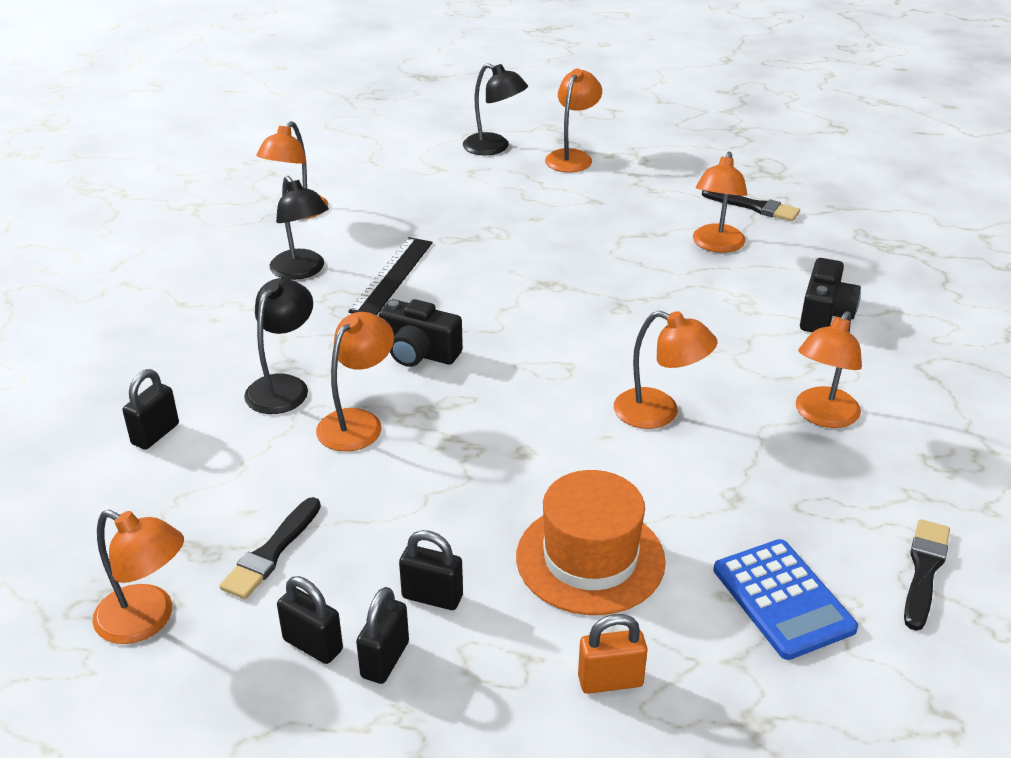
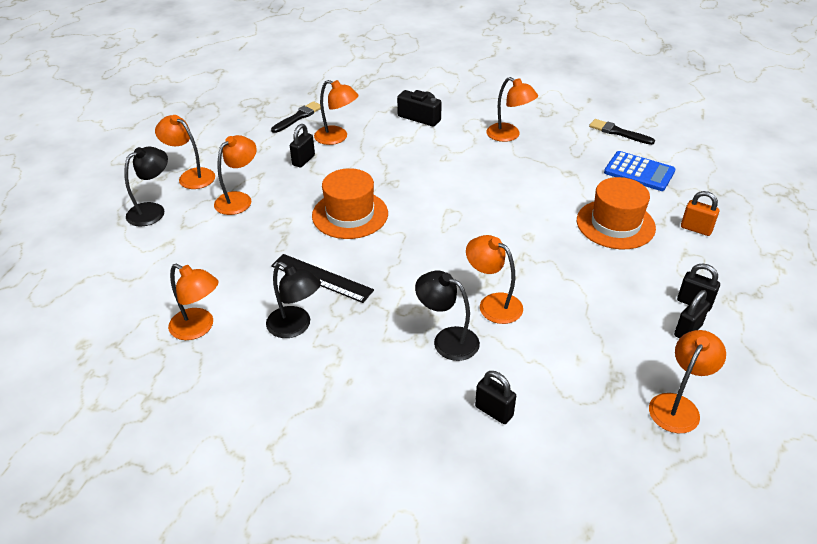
camera: 80 degrees left, 5 degrees up
black brush [219,497,321,599] -> none
black lamp [270,176,329,280] -> black lamp turned 60 degrees clockwise [266,262,321,338]
black camera [379,299,463,367] -> none
black padlock [399,530,463,610] -> black padlock moved to [290,124,315,168]
orange padlock [578,614,648,694] -> orange padlock turned 60 degrees counterclockwise [681,191,719,236]
orange lamp [614,311,717,429] -> orange lamp moved to [214,135,257,215]
blue calculator [714,539,858,660] -> blue calculator turned 45 degrees clockwise [604,151,676,191]
none -> orange hat [312,168,388,239]

